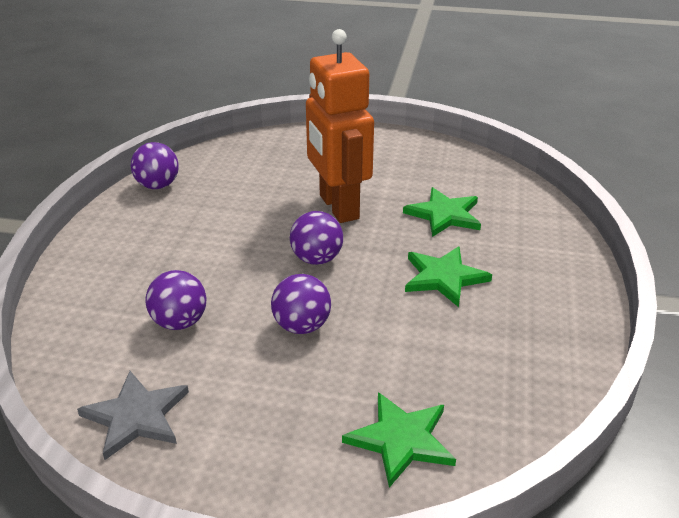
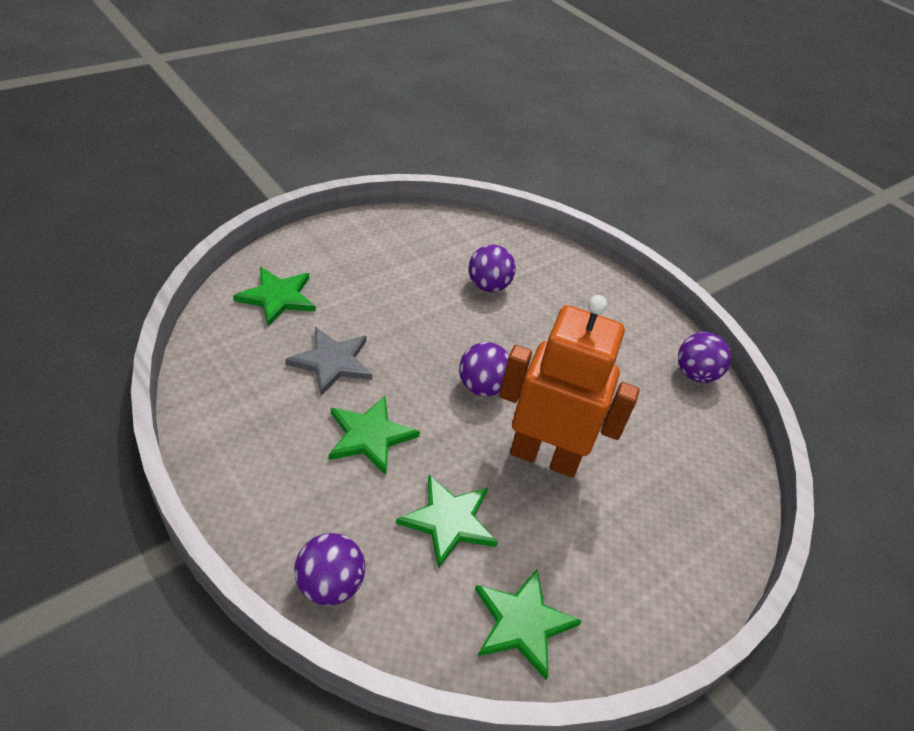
camera: 125 degrees right, 10 degrees up
grey star [77,371,189,460] -> grey star moved to [285,327,372,395]
purple ball [271,274,331,334] -> purple ball moved to [294,533,365,606]
none -> green star [475,569,582,680]

